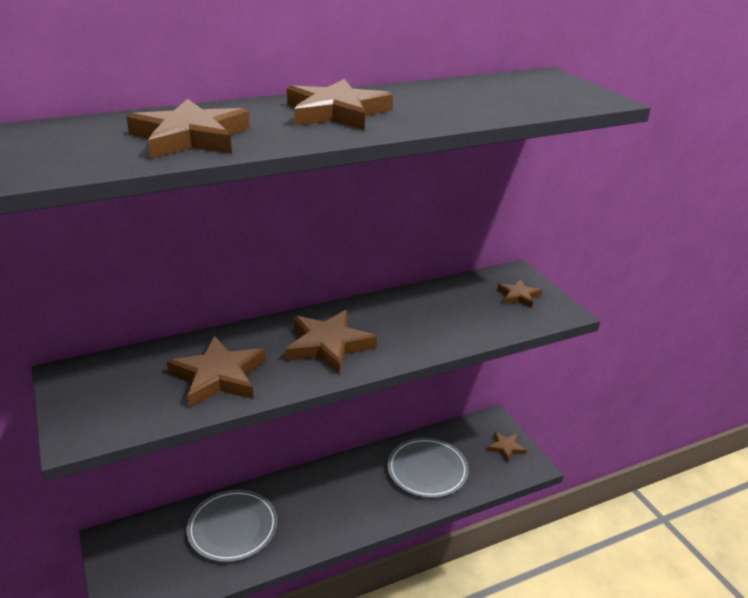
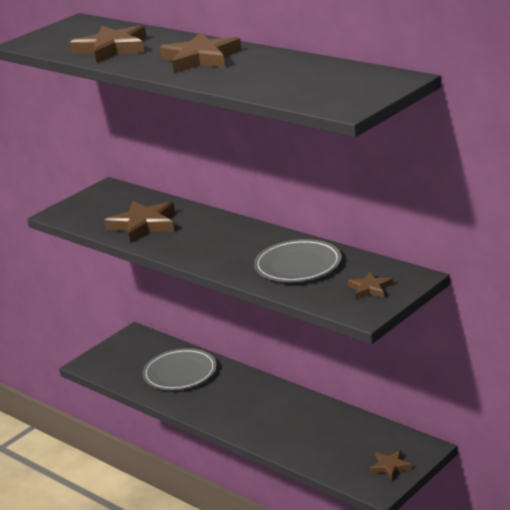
camera: 70 degrees right, 5 degrees down
brown star [285,310,377,375] -> none
grey plate [388,438,469,498] -> grey plate moved to [254,239,342,282]

